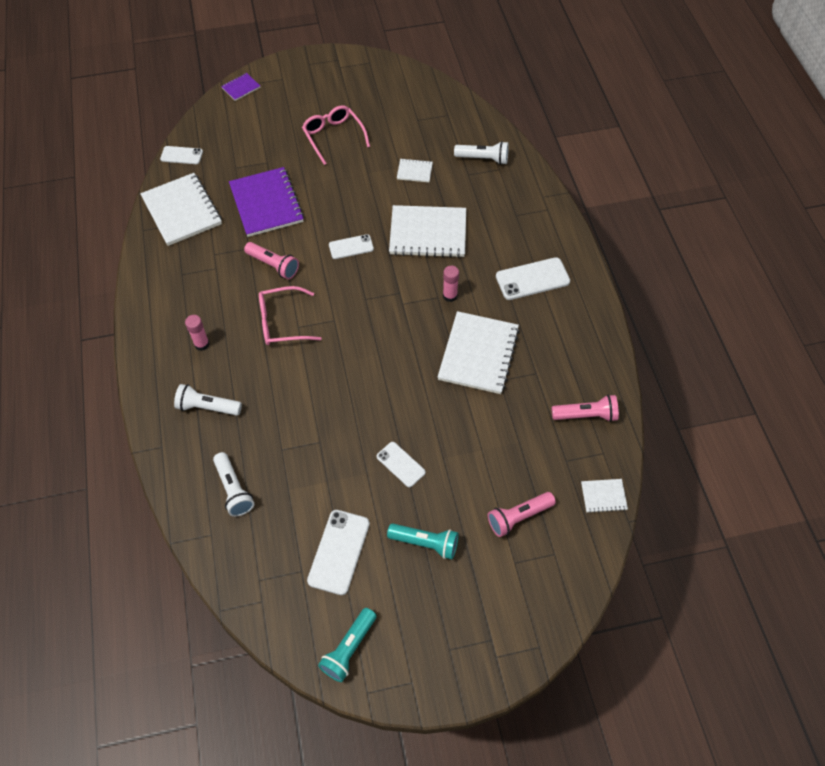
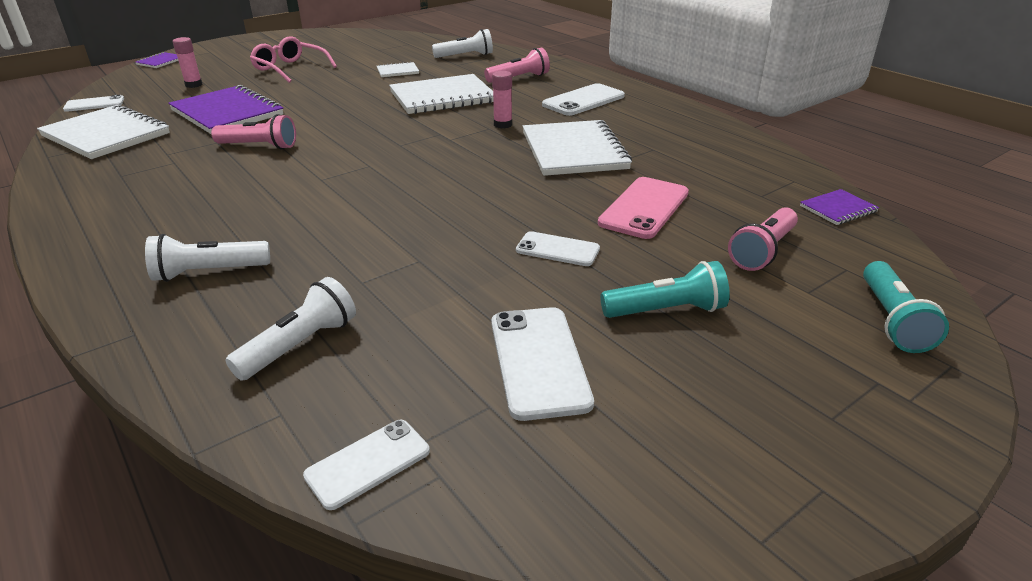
camera: 25 degrees left, 25 degrees down
pink glue stick [185,315,209,351] -> pink glue stick moved to [173,37,202,88]
white flashlight [213,452,254,517] -> white flashlight turned 90 degrees counterclockwise [225,277,356,381]
pink glasses [259,286,322,345] -> none
turquoise flashlight [318,608,377,682] -> turquoise flashlight moved to [863,261,949,353]
white phone [329,234,374,259] -> white phone moved to [303,420,430,510]
pink flashlight [552,395,619,422] -> pink flashlight moved to [484,48,550,83]
white notebook [581,479,628,513] -> purple notebook [800,189,879,225]
none -> pink phone [598,177,689,239]

